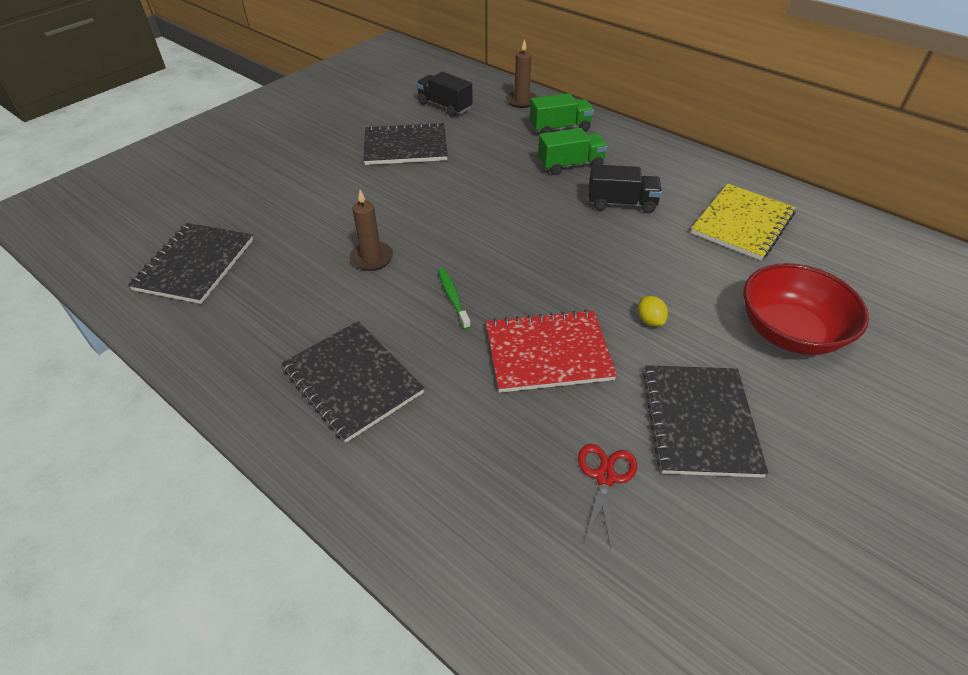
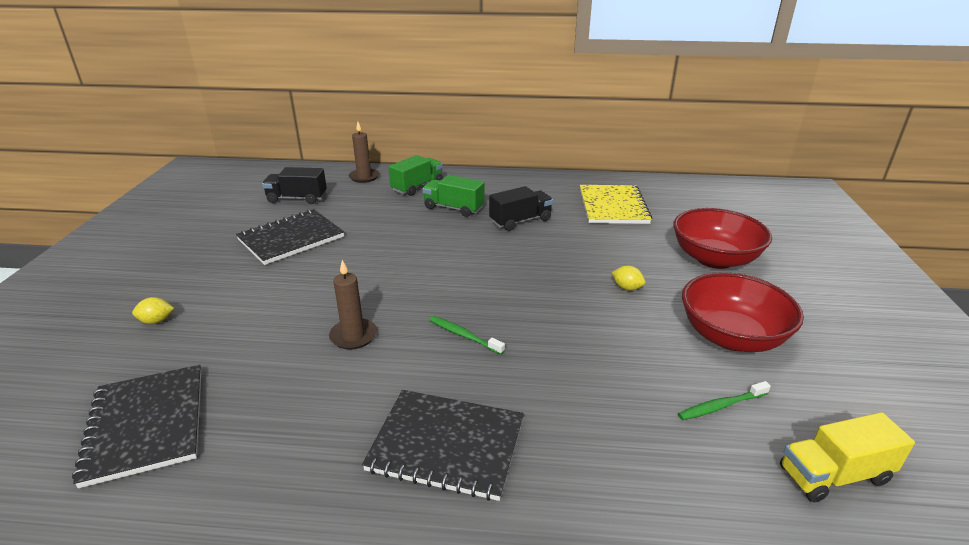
camera: 35 degrees left, 15 degrees down
red notebook [486,309,617,393] -> none
green truck [538,128,608,175] -> green truck turned 105 degrees counterclockwise [422,175,485,217]
red scissors [578,444,637,547] -> green toothbrush [678,381,771,420]
black notebook [643,365,768,478] -> red bowl [682,272,804,352]
none -> yellow lemon [132,297,174,324]
none -> yellow truck [780,412,915,503]

